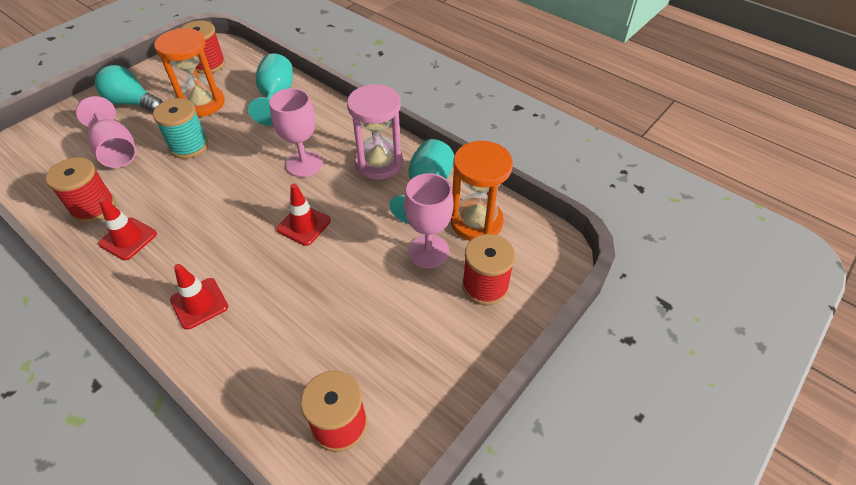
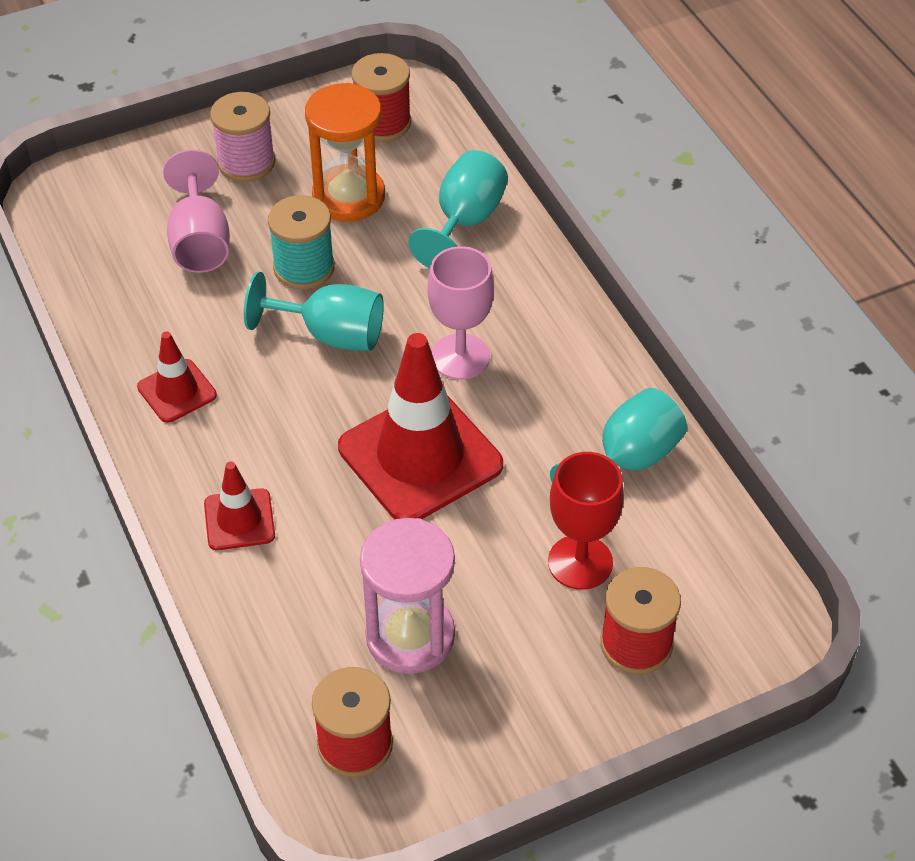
camera: 25 degrees right, 0 degrees up
red spool [46,157,115,223] -> none
turquoise light bulb [95,65,163,112] -> pink spool [210,92,275,182]
red traffic cone [277,184,331,246] -> red traffic cone [338,333,503,519], size x2.00
pink hourglass [347,84,403,180] -> pink hourglass moved to [360,518,455,674]
pink goblet [404,173,453,268] -> red goblet [548,452,624,590]
orange hourglass [451,141,513,241] -> none
none -> turquoise goblet [244,271,384,351]

